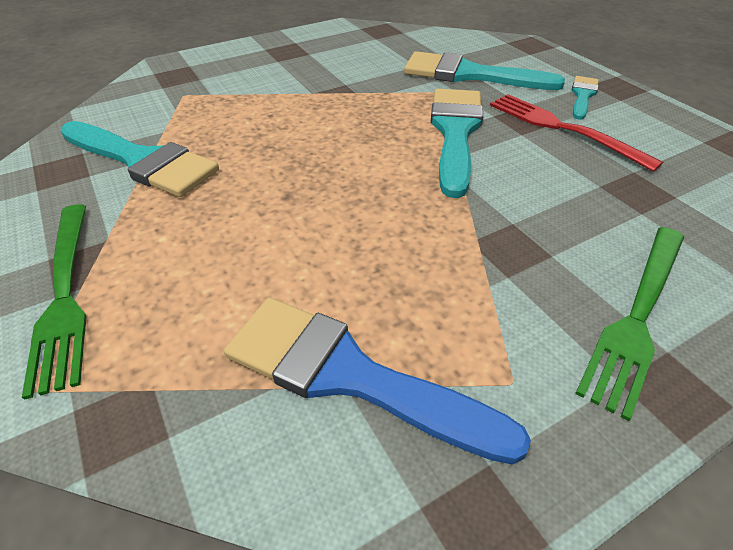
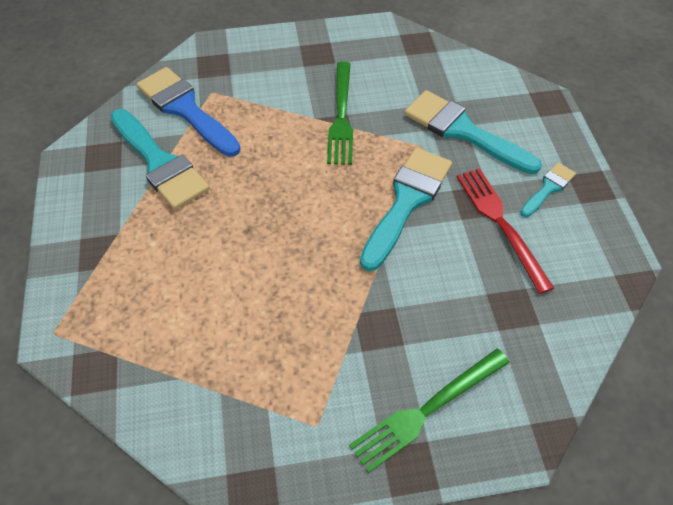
camera: 20 degrees right, 10 degrees up
green fork [22,205,87,400] -> green fork moved to [327,62,353,165]
blue brush [224,297,531,465] -> blue brush moved to [136,67,241,157]

